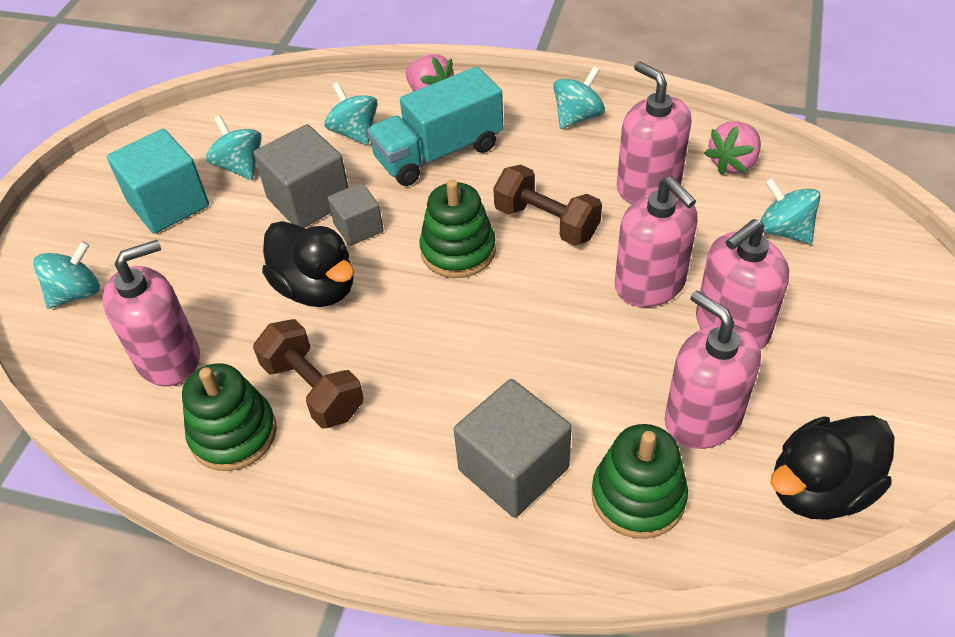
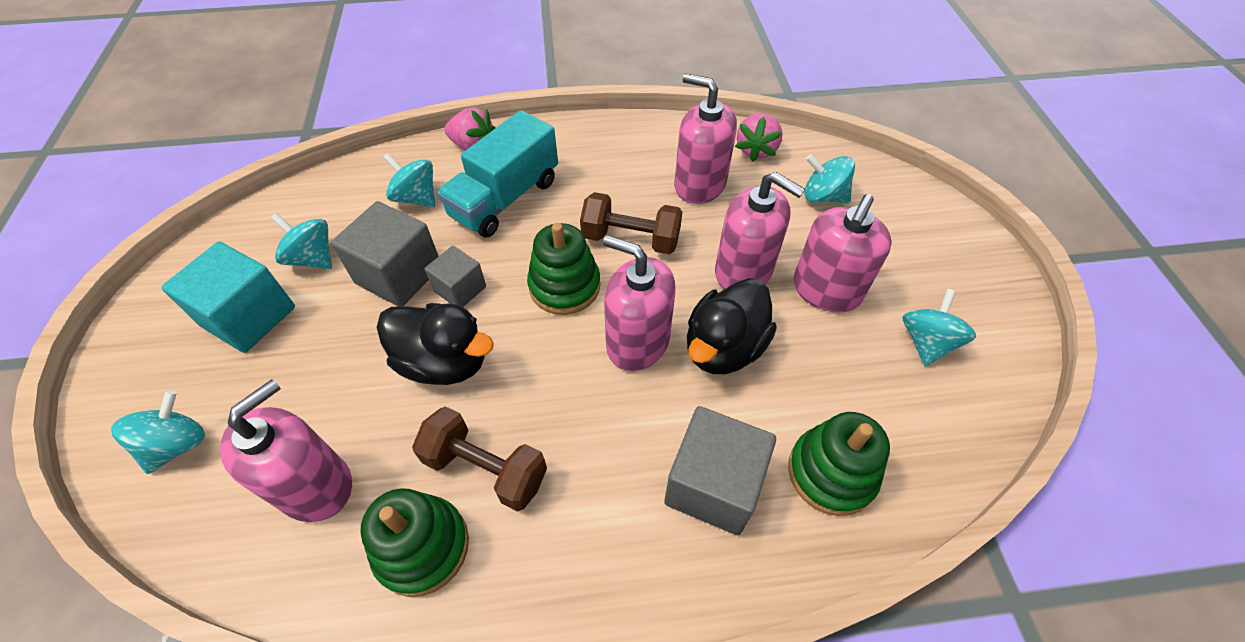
camera: 25 degrees left, 5 degrees up
turquoise spinning top [553,66,605,129] -> turquoise spinning top moved to [903,289,976,366]
pink soap dispenser [665,290,761,449] -> pink soap dispenser moved to [603,235,675,371]
black duck [770,415,895,520] -> black duck moved to [687,278,777,374]

